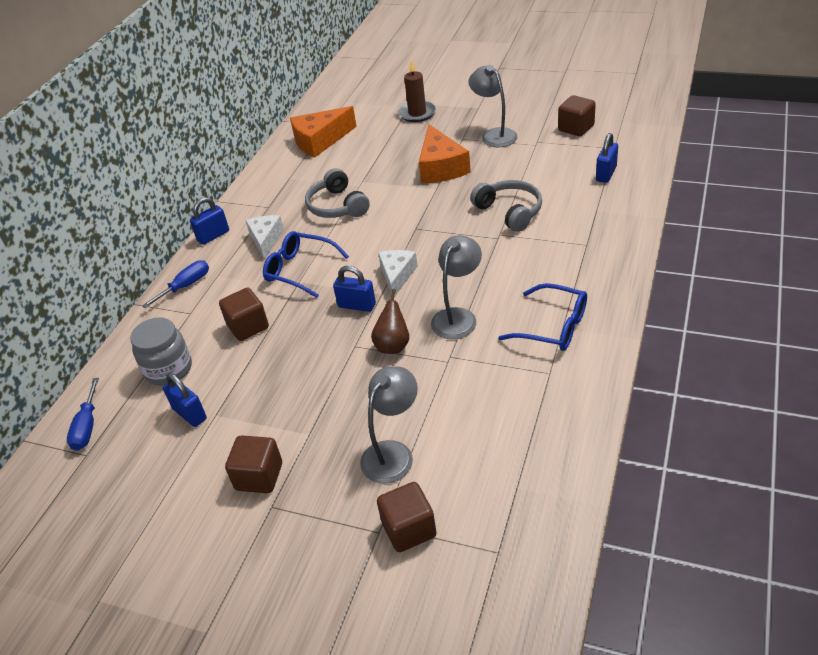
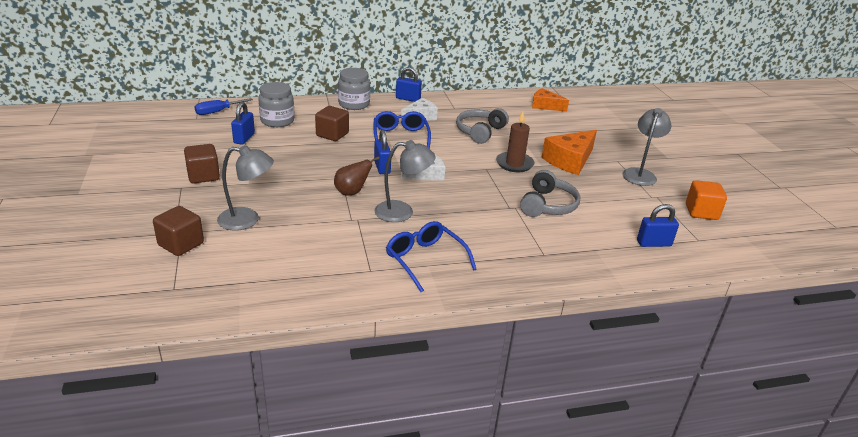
camera: 50 degrees right, 10 degrees down
blue screwdriver [142,260,209,308] -> grey jar [338,68,370,110]
orange cheese [290,106,357,157] -> orange cheese [532,88,569,112], size x0.65
brown candle [398,59,436,122] -> brown candle moved to [496,111,535,172]
blue glasses [498,283,587,351] -> blue glasses turned 150 degrees clockwise [386,221,477,292]
brown cube [558,95,596,136] -> orange cube [686,180,727,220]

